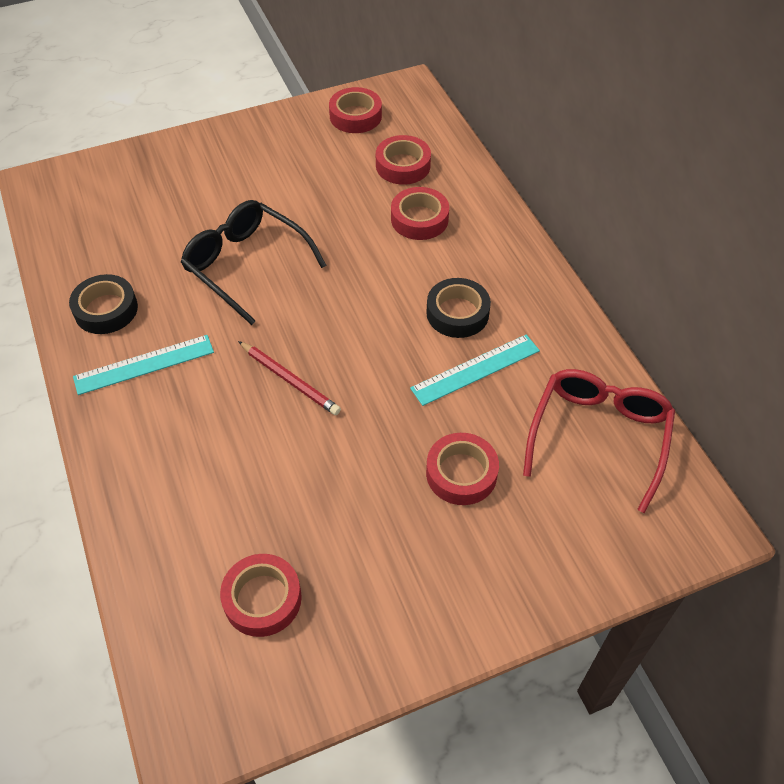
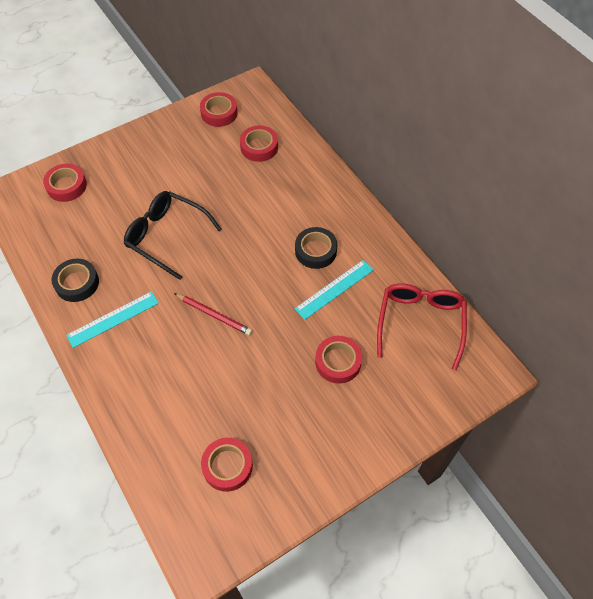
camera: 10 degrees left, 5 degrees up
red tape [391,187,449,240] -> red tape moved to [43,164,87,202]

